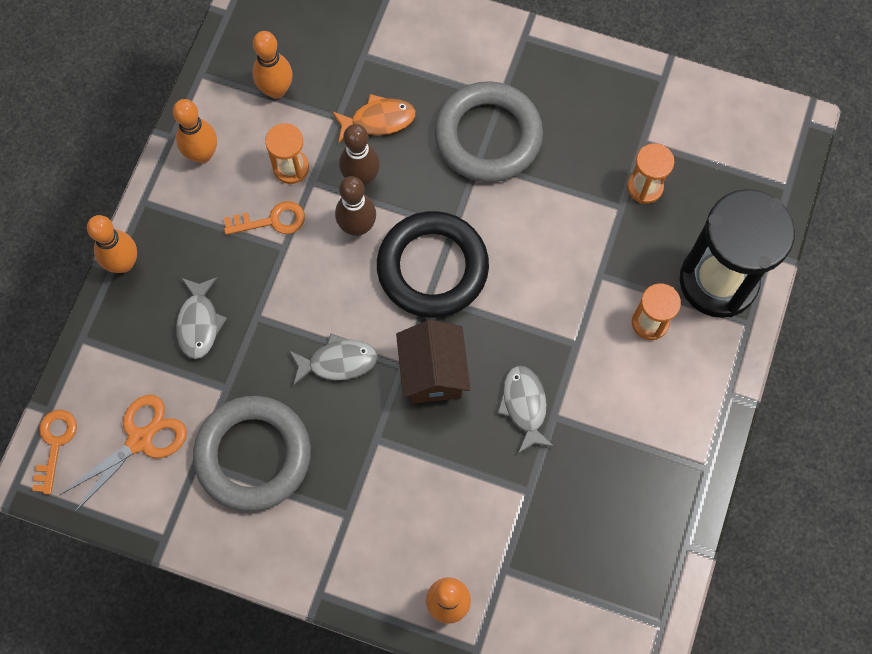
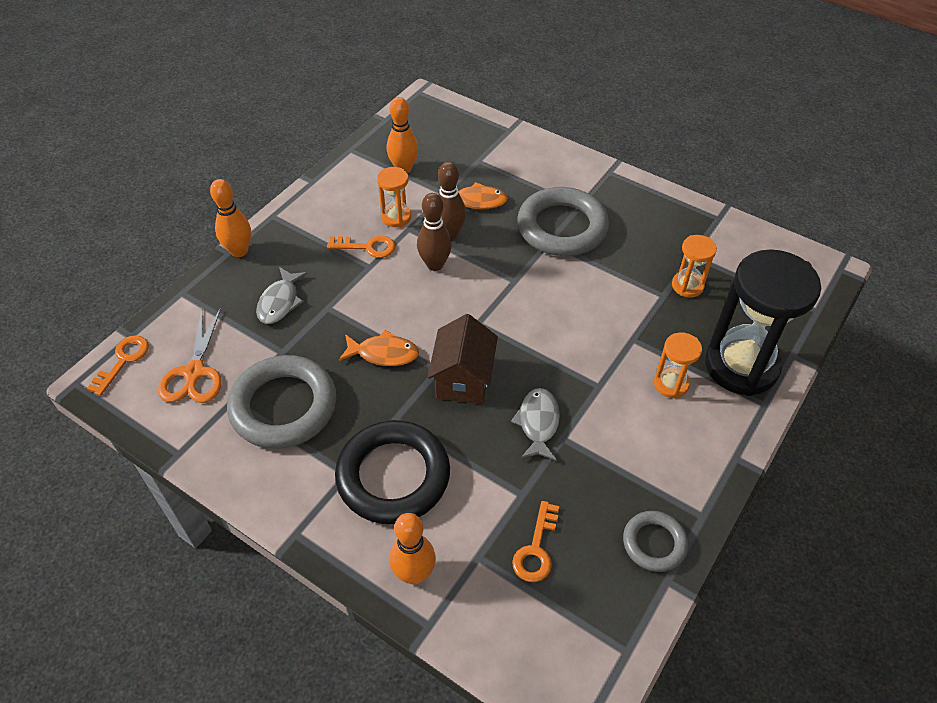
camera: 15 degrees right, 20 degrees down
orange scissors [60,395,187,513] -> orange scissors turned 120 degrees clockwise [158,308,222,403]
orange bowling pin [173,99,217,163] -> none
grey fish [289,333,378,386] -> orange fish [339,330,419,366]
black ring [377,211,489,318] -> black ring moved to [335,420,450,524]
none -> orange key [512,501,559,582]
none -> grey ring [623,511,688,572]

